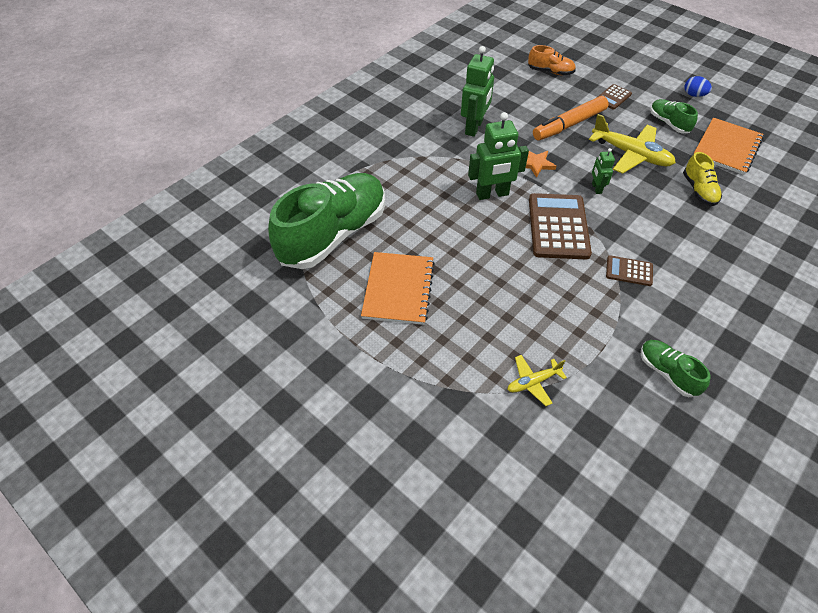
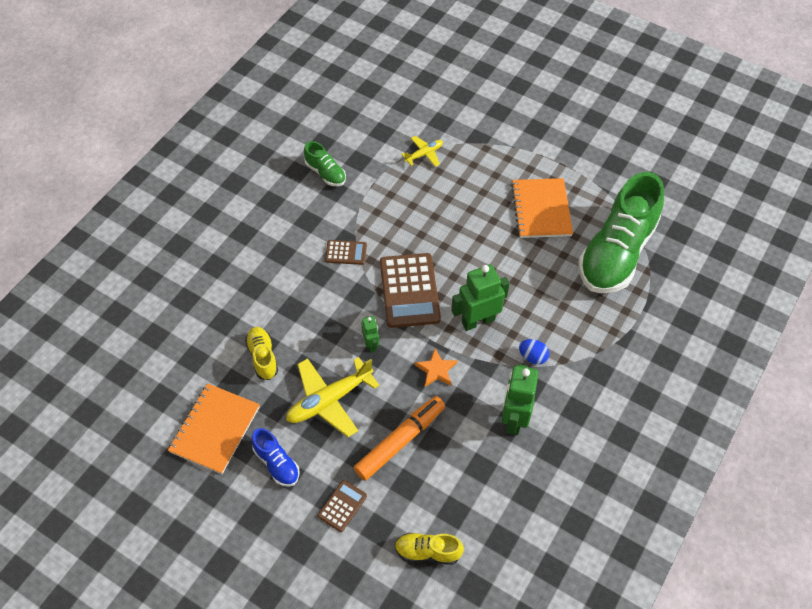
camera: 170 degrees right, 5 degrees up
orange shoe [528,45,576,75] -> yellow shoe [395,533,464,565]
yellow plane [589,114,676,174] -> yellow plane turned 60 degrees counterclockwise [286,357,379,437]
green shoe [650,99,698,133] -> blue shoe [251,428,300,487]
blue egg [685,76,712,97] -> blue egg moved to [519,339,549,365]

